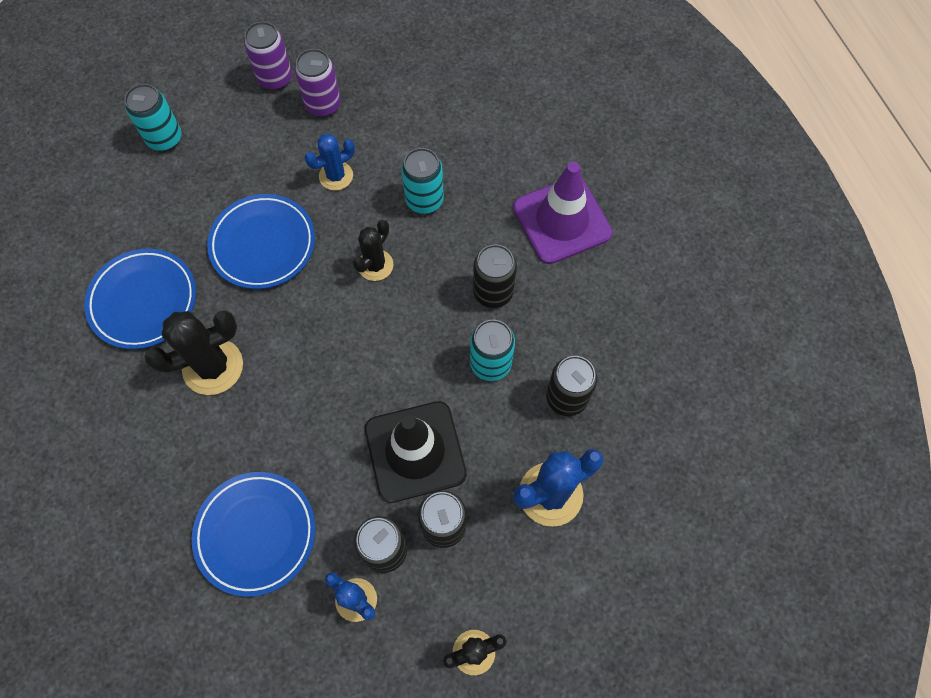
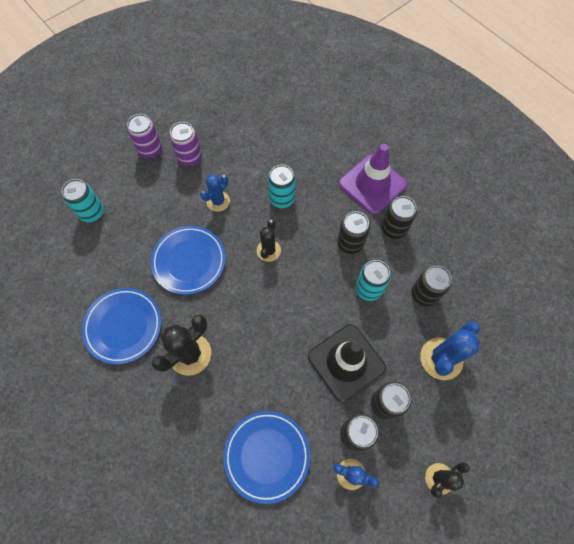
camera: 20 degrees left, 0 degrees up
none -> black can [381,196,417,239]

